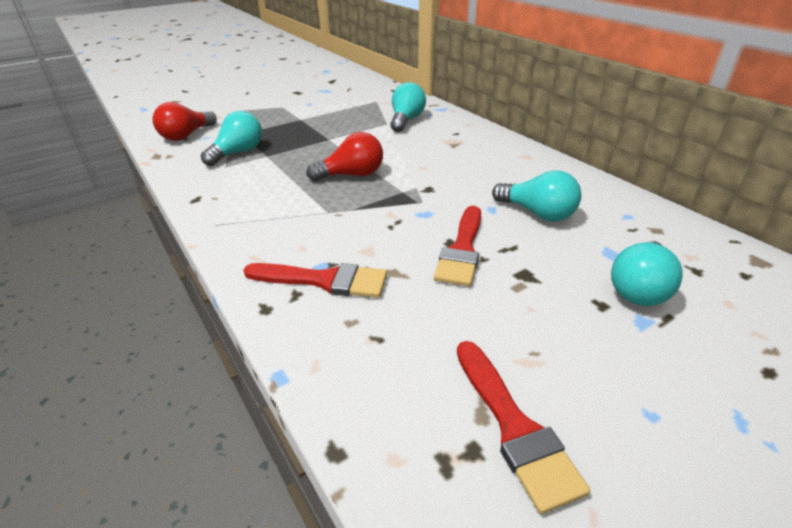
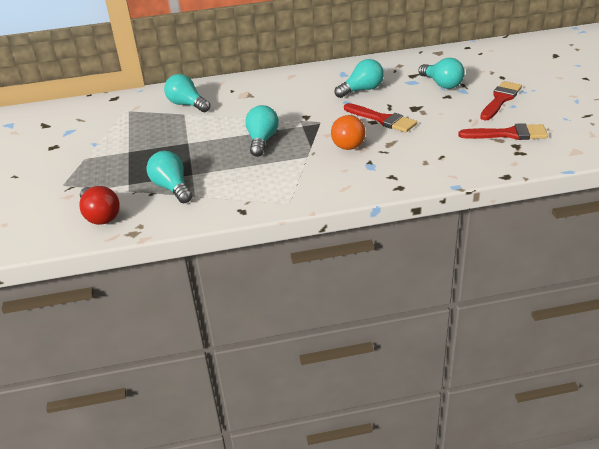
camera: 65 degrees left, 0 degrees up
red brush [243,263,387,298] -> red brush moved to [480,81,522,120]
red light bulb [307,132,383,181] -> turquoise light bulb [245,105,279,157]
none -> orange light bulb [331,115,366,150]

